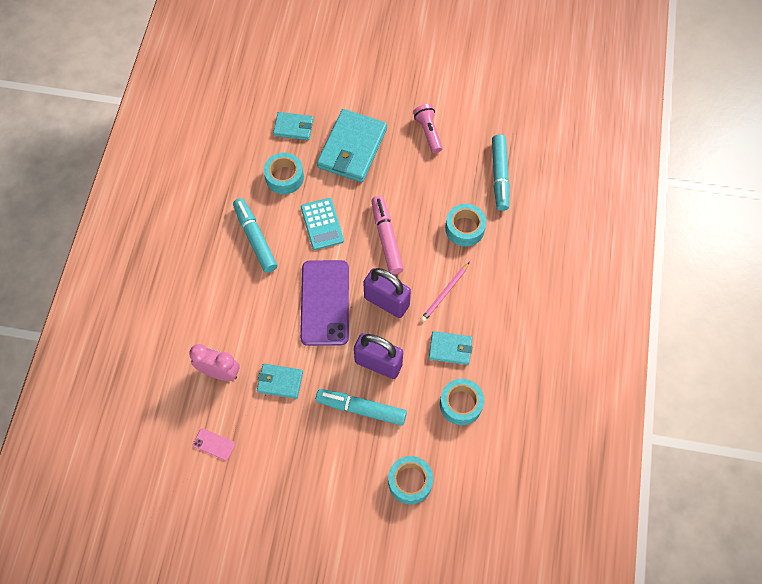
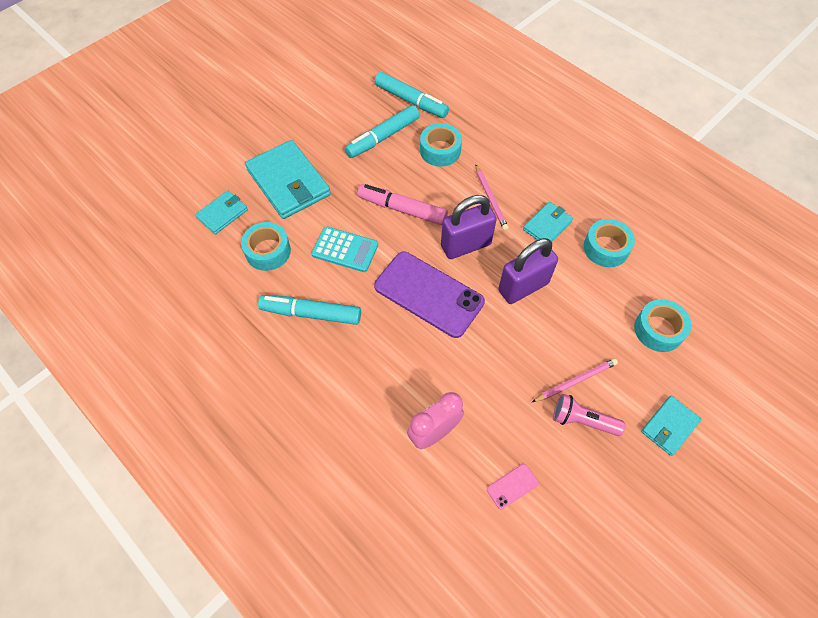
camera: 55 degrees left, 5 degrees down
turquoise wallet [257,364,303,399] -> turquoise wallet moved to [641,396,701,456]
turquoise marker [316,389,407,426] -> turquoise marker moved to [345,105,420,158]
pink flashlight [413,104,442,153] -> pink flashlight moved to [553,394,625,436]
none -> pink pencil [532,358,618,402]

